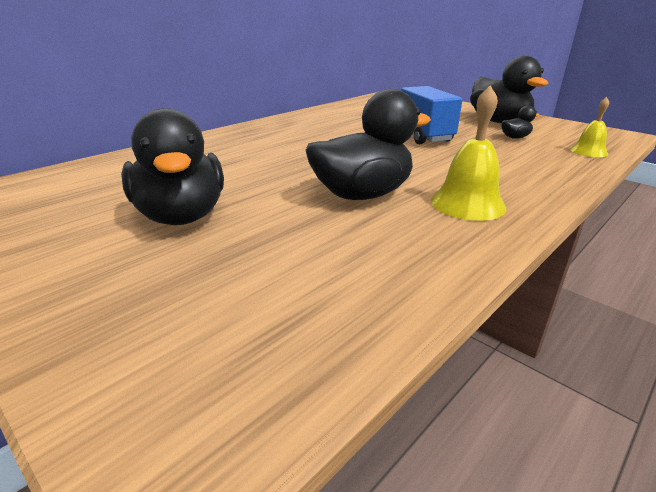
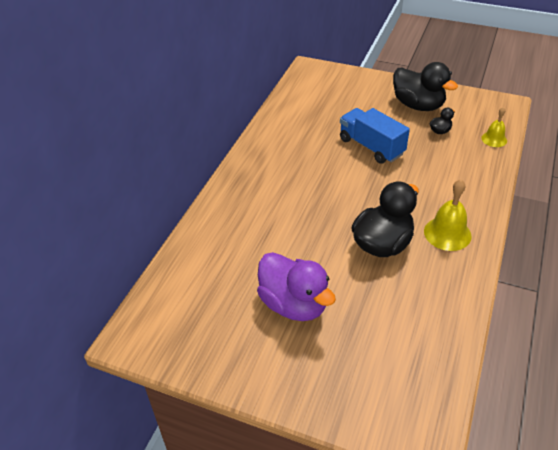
camera: 20 degrees left, 15 degrees up
black duck [121,108,224,225] -> purple duck [257,252,336,321]

